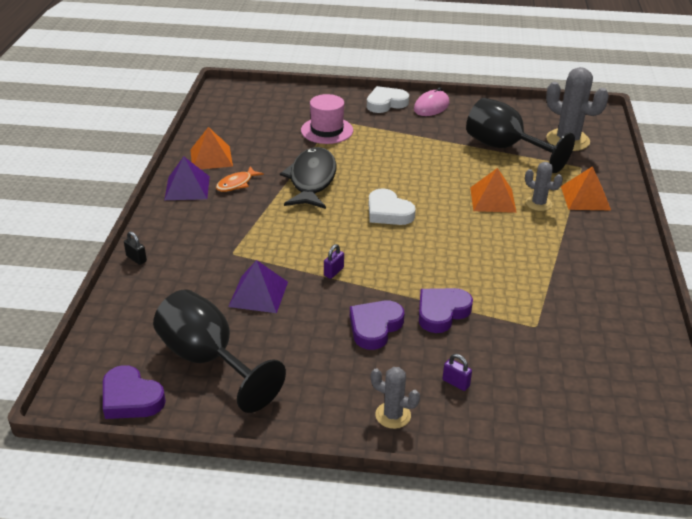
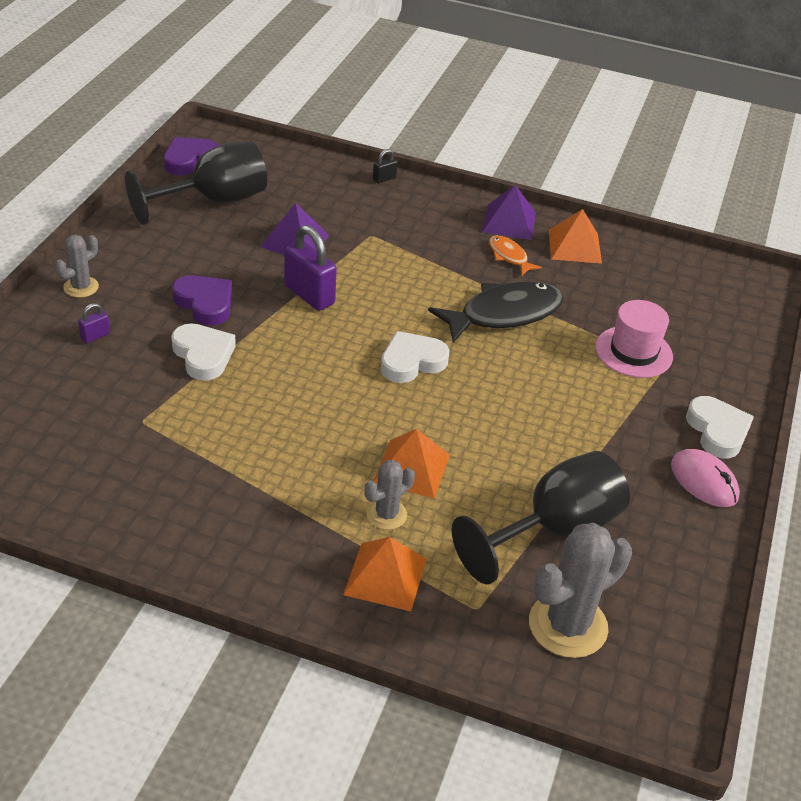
camera: 100 degrees right, 5 degrees up
black fish [280,147,337,209] -> black fish turned 45 degrees counterclockwise [428,282,564,343]
purple padlock [324,244,344,279] -> purple padlock [284,225,337,311], size x2.11
purple heart [419,288,473,333] -> white heart [171,323,236,381]

